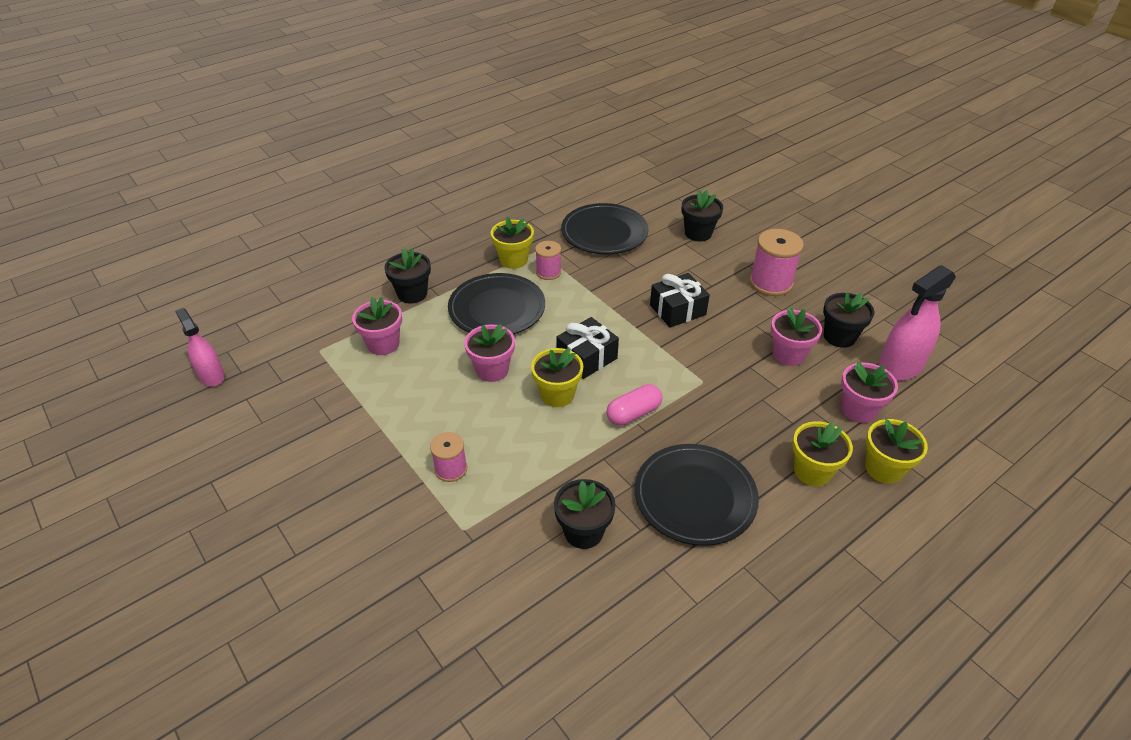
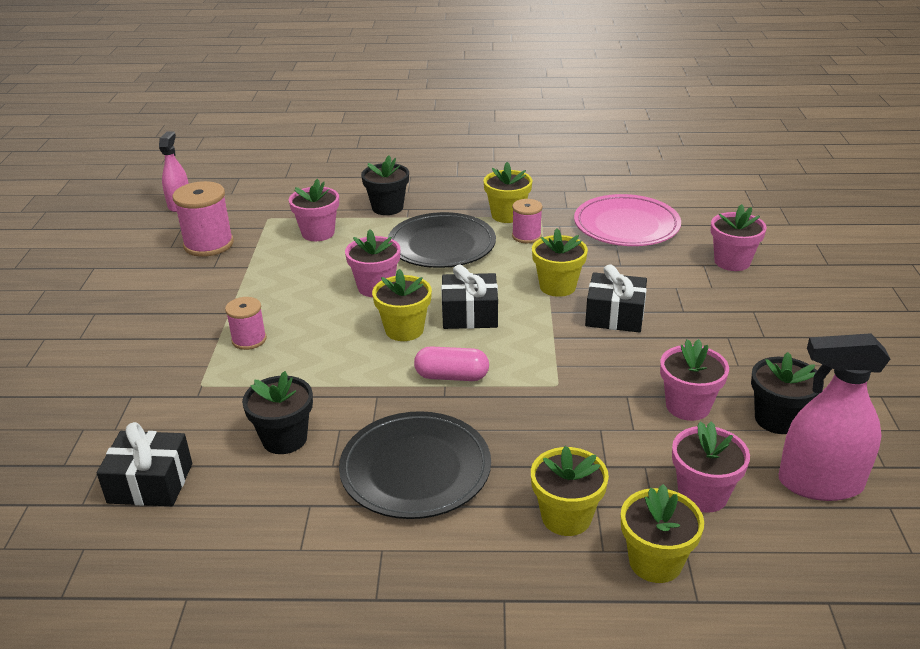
camera: 40 degrees right, 10 degrees down
black plate [561,203,648,254] -> pink plate [574,194,681,246]
black flower pot [682,190,723,241] -> pink flower pot [711,204,767,271]
pink spool [750,229,804,296] -> pink spool moved to [173,181,234,257]
none -> black gift [97,422,192,506]
none -> yellow flower pot [532,228,588,297]

